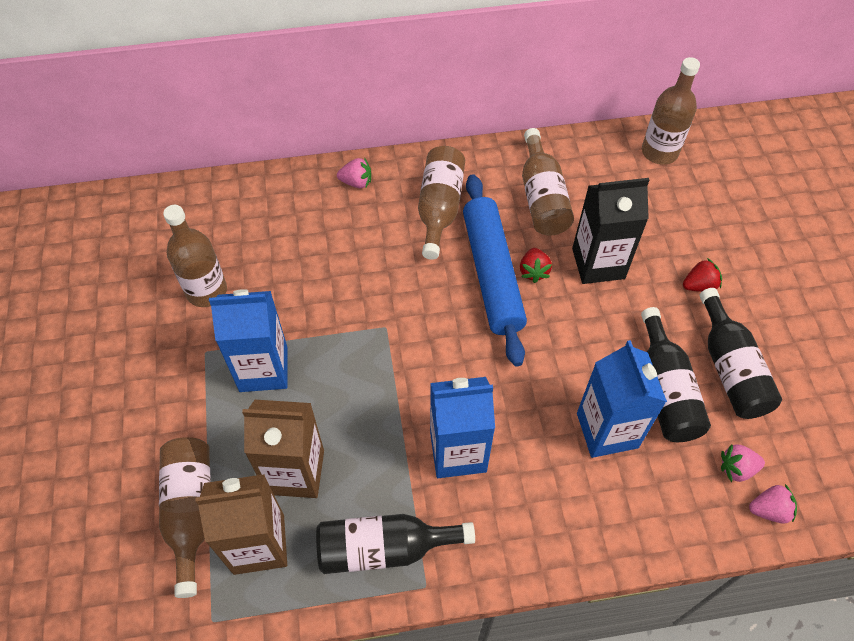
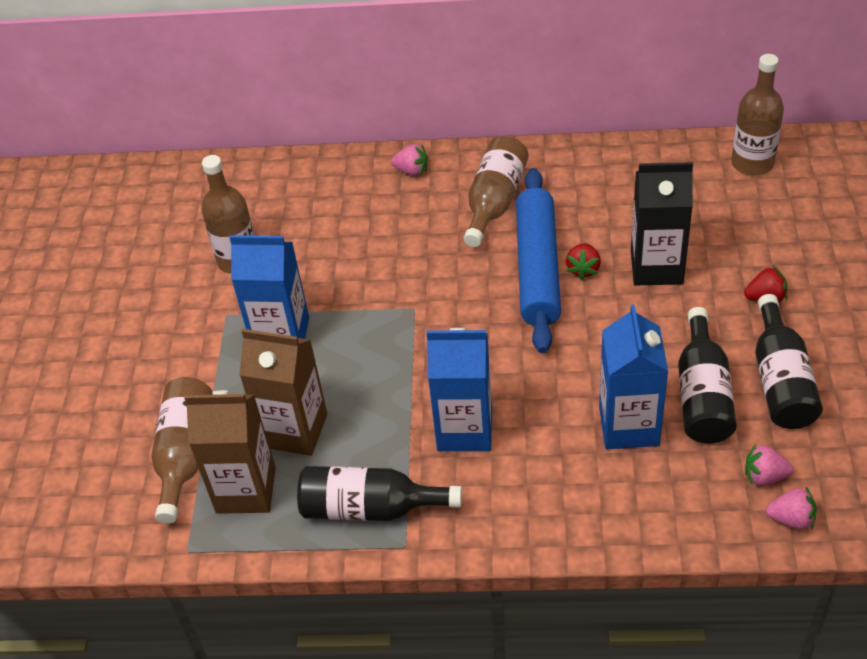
camera: 15 degrees right, 10 degrees down
brown bottle [522,128,574,236] -> none

